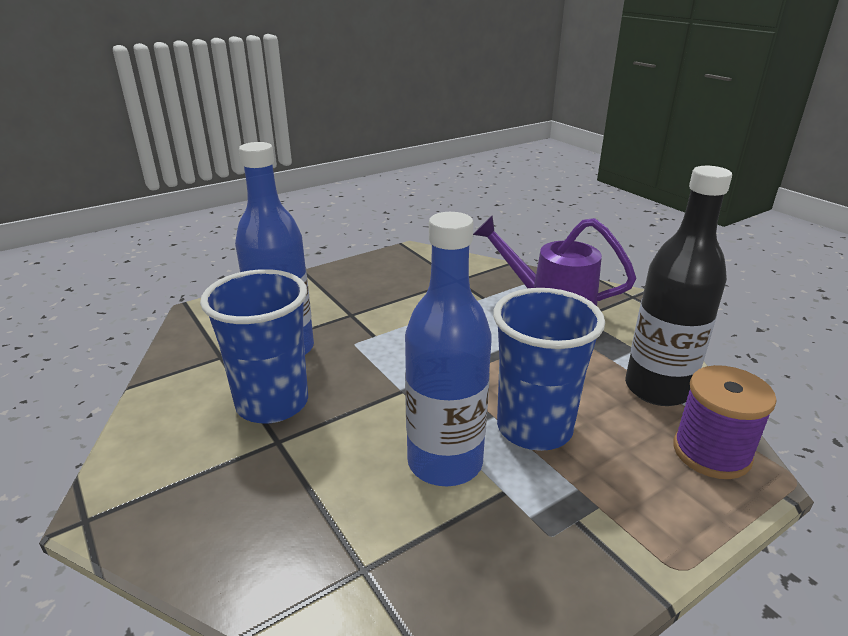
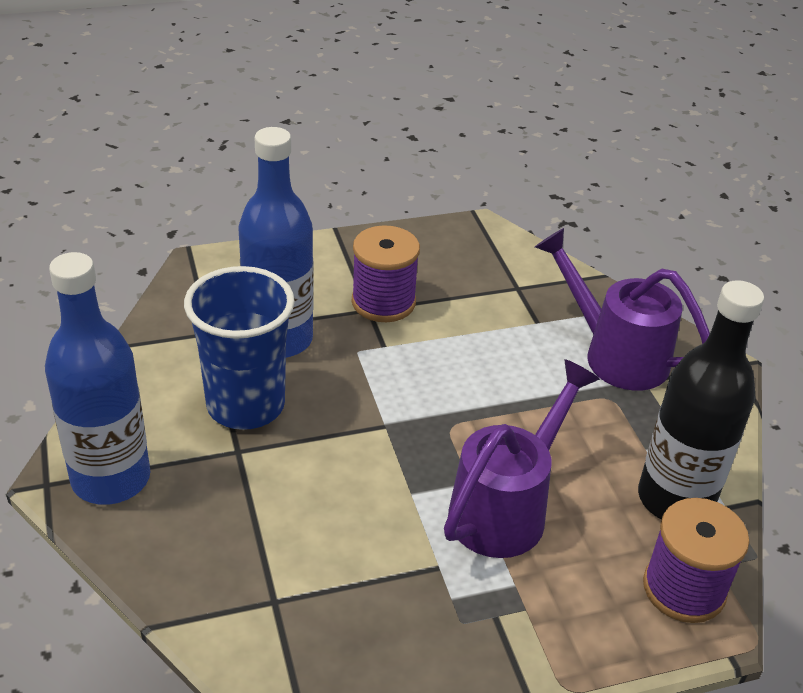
camera: 15 degrees right, 10 degrees up
blue bottle [405,212,492,486] -> blue bottle moved to [45,252,150,505]
blue cup [493,288,605,451] -> purple watering can [444,359,600,558]
none -> purple spool [352,225,420,322]

